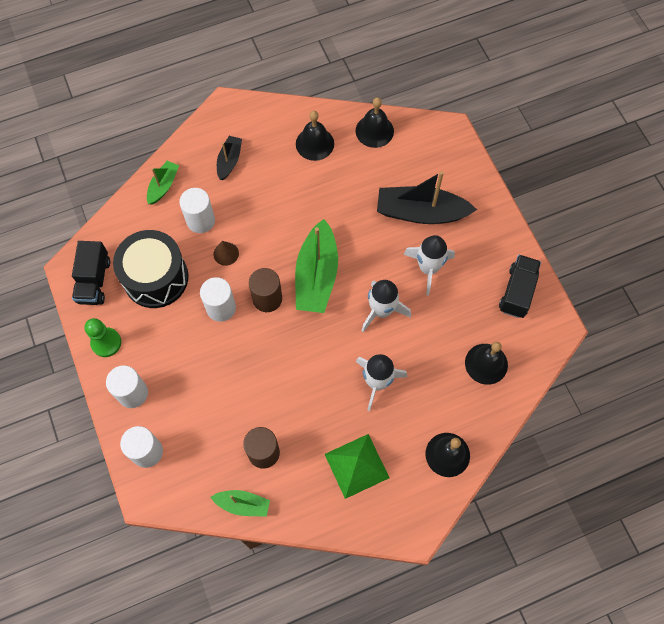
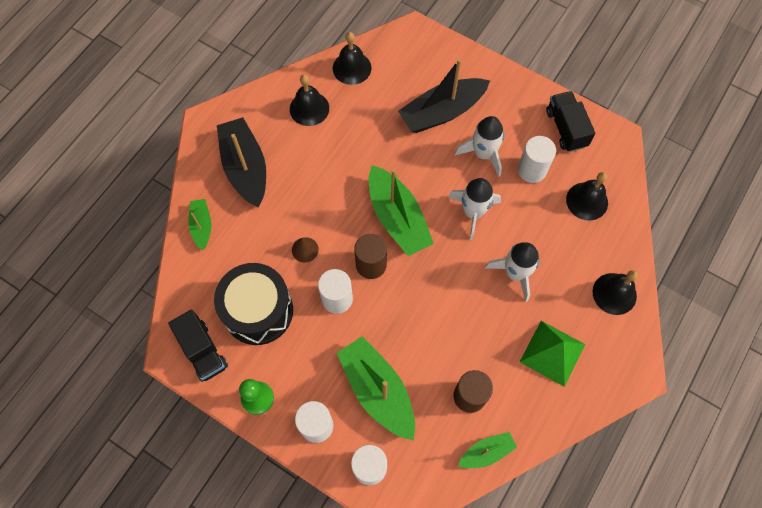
camera: 35 degrees left, 0 degrees up
white cylinder [179,188,215,233] -> white cylinder moved to [518,136,556,183]
black boat [217,136,242,180] -> black boat [217,117,266,207], size x1.88
none -> green boat [337,336,415,441]

